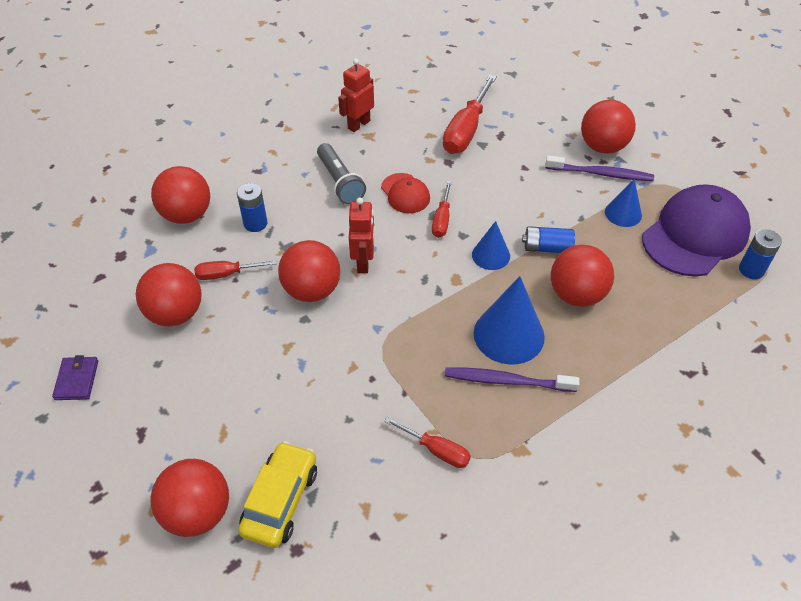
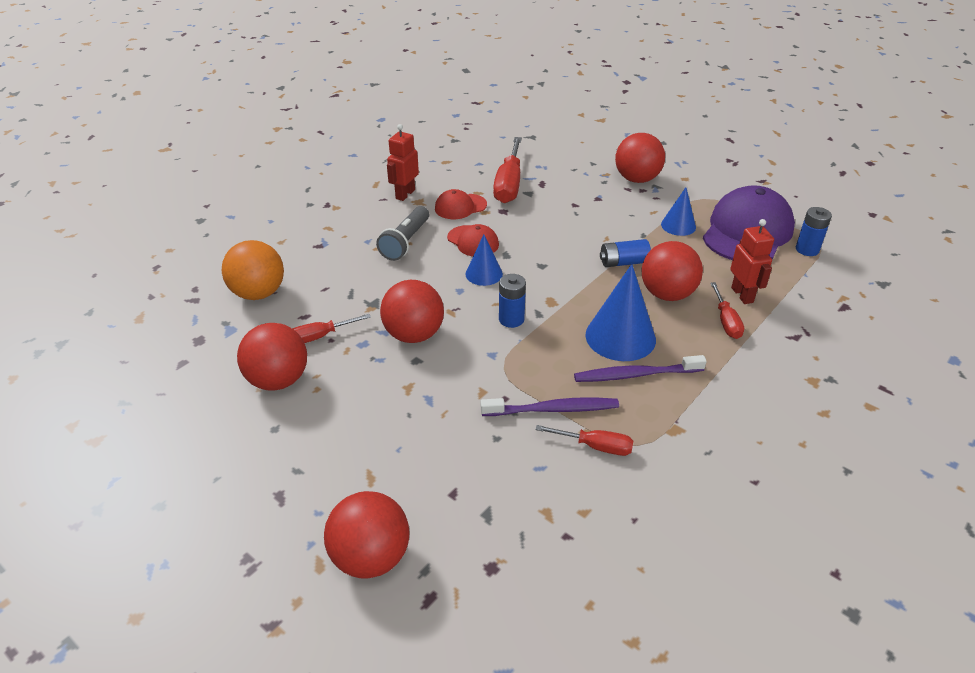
camera: 15 degrees left, 10 degrees down
purple wallet [52,355,98,400] -> none
red ball [151,166,210,224] -> orange ball [222,240,284,300]
blue battery [237,183,267,232] -> blue battery moved to [499,274,526,328]
yellow car [238,441,317,548] -> none
grey flashlight [317,143,366,204] -> grey flashlight turned 60 degrees clockwise [376,206,429,261]
red robot [349,198,375,273] -> red robot moved to [730,219,774,304]
red screwdriver [432,181,452,238] -> red screwdriver moved to [711,282,744,339]
blue cone [472,221,510,270] -> blue cone moved to [465,234,503,286]
purple toothbrush [545,156,654,181] -> purple toothbrush moved to [481,398,619,416]
none -> red cap [435,189,487,219]

